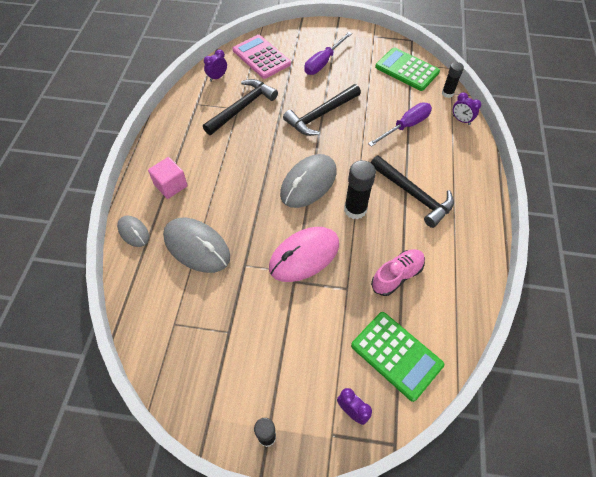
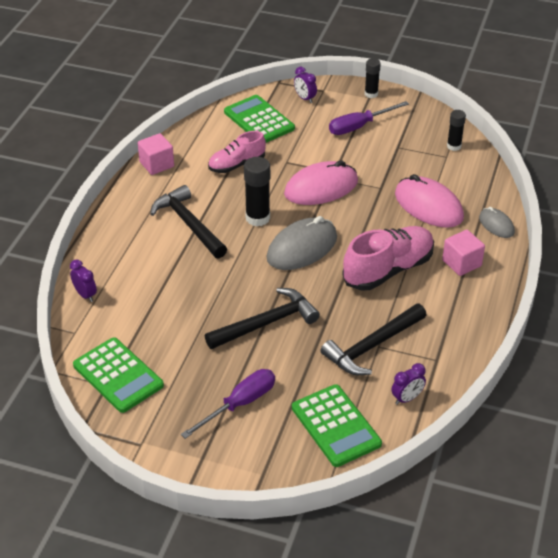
camera: 170 degrees left, 15 degrees down
grey mouse [163,218,230,273] -> pink mouse [395,174,464,228]
pink calculator [233,35,291,79] -> green calculator [292,384,382,467]
purple screwdriver [368,102,432,147] -> purple screwdriver moved to [329,101,409,135]
black glue stick [442,62,464,98] -> black glue stick moved to [447,110,466,151]
none -> pink cube [138,133,174,175]
none -> pink shoe [342,226,434,290]

